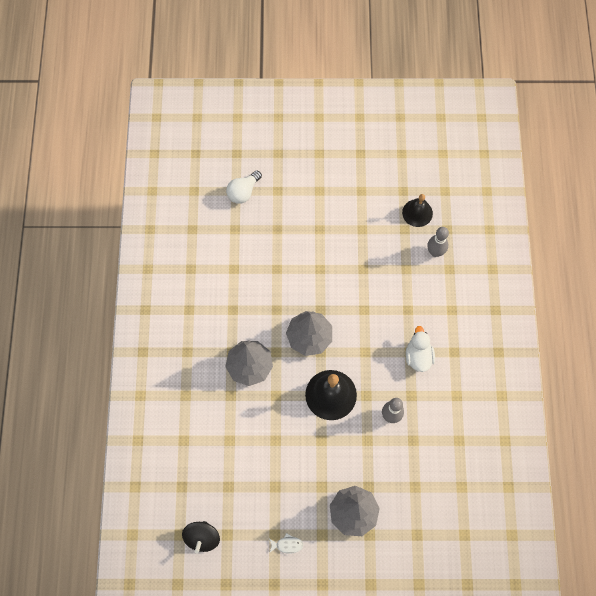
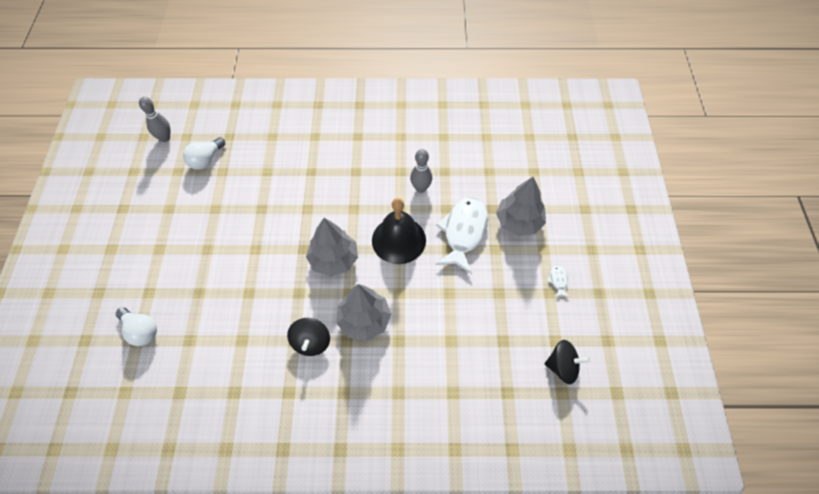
camera: 90 degrees left, 10 degrees down
black bell [402,194,433,227] -> white light bulb [183,137,225,170]
white duck [406,326,435,372] -> none
grey bowling pin [427,227,449,257] -> grey bowling pin moved to [139,97,170,142]
none -> black spinning top [287,318,330,356]
none -> white fish [436,197,488,274]

